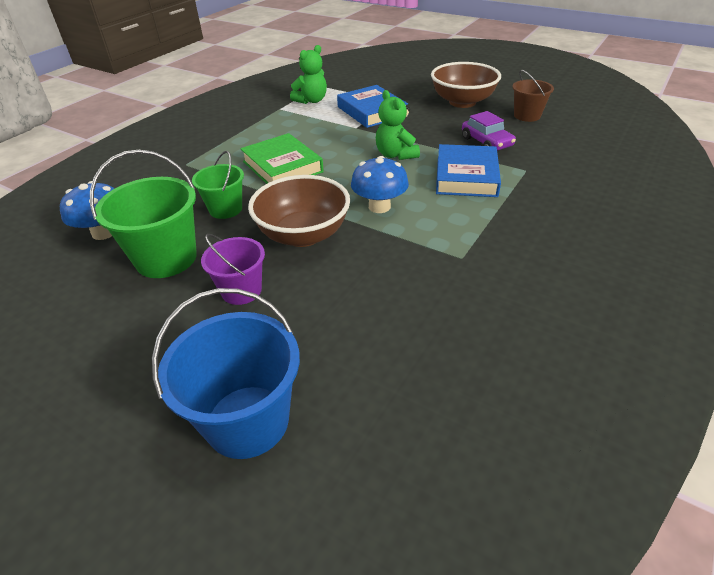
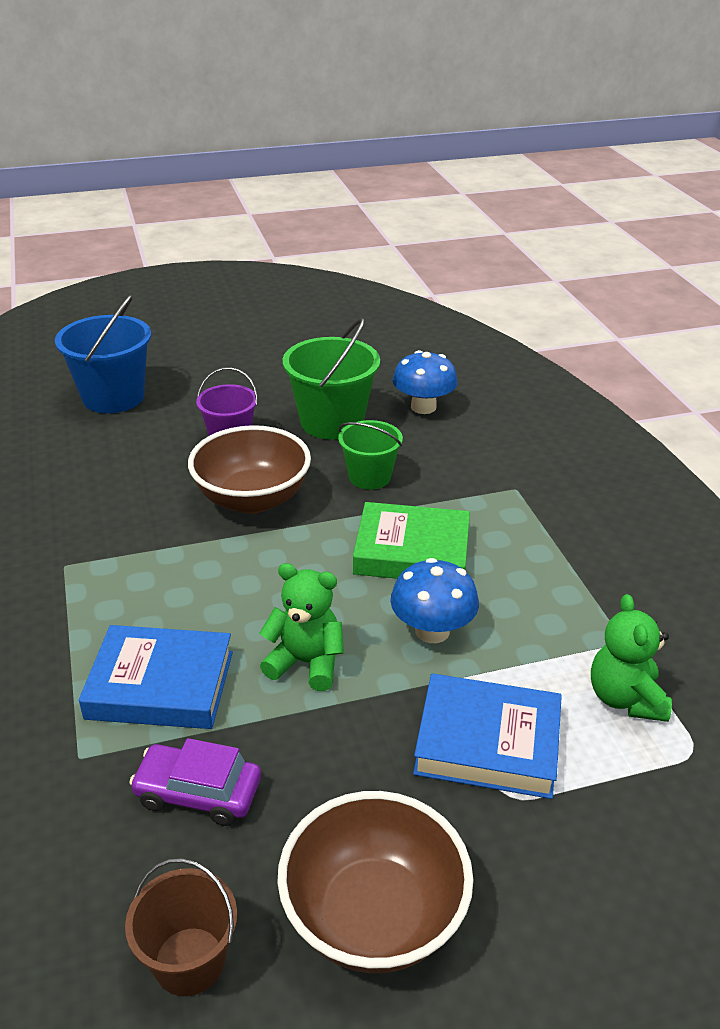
camera: 130 degrees right, 5 degrees down
blue mushroom [351,156,409,213] -> blue mushroom moved to [390,558,479,643]
blue book [436,144,501,197] -> blue book turned 45 degrees counterclockwise [79,625,233,729]

